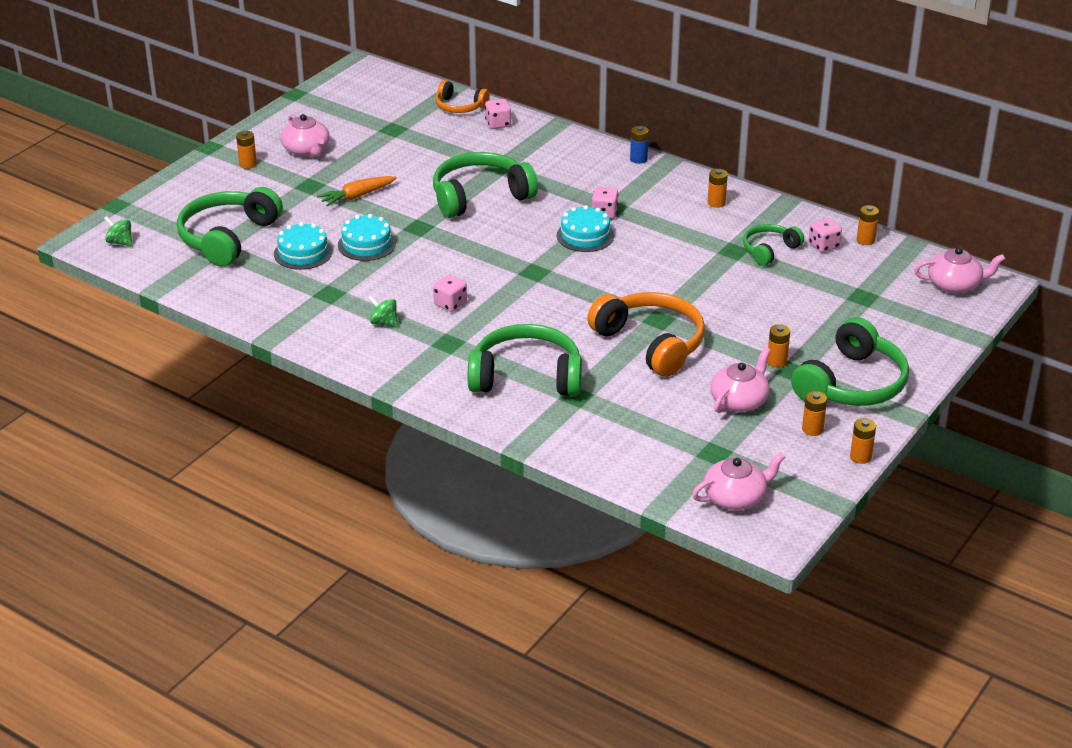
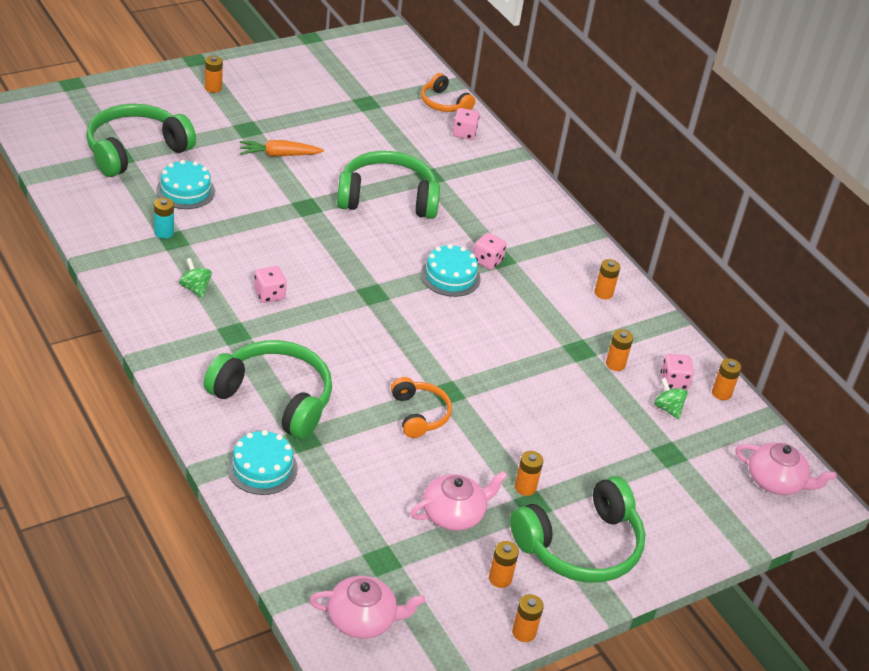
camera: 20 degrees right, 5 degrees up
green spinning top [104,216,132,246] -> green spinning top moved to [654,377,688,419]
pink teapot [280,114,330,156] -> none
turquoise cake [338,214,396,261] -> turquoise cake moved to [227,430,298,495]
orange headphones [587,292,705,377] -> orange headphones [391,377,452,438], size x0.56
blue battery [630,126,649,164] -> none
green headphones [743,224,804,266] -> orange battery [606,329,633,371]
none -> turquoise battery [154,198,174,239]

